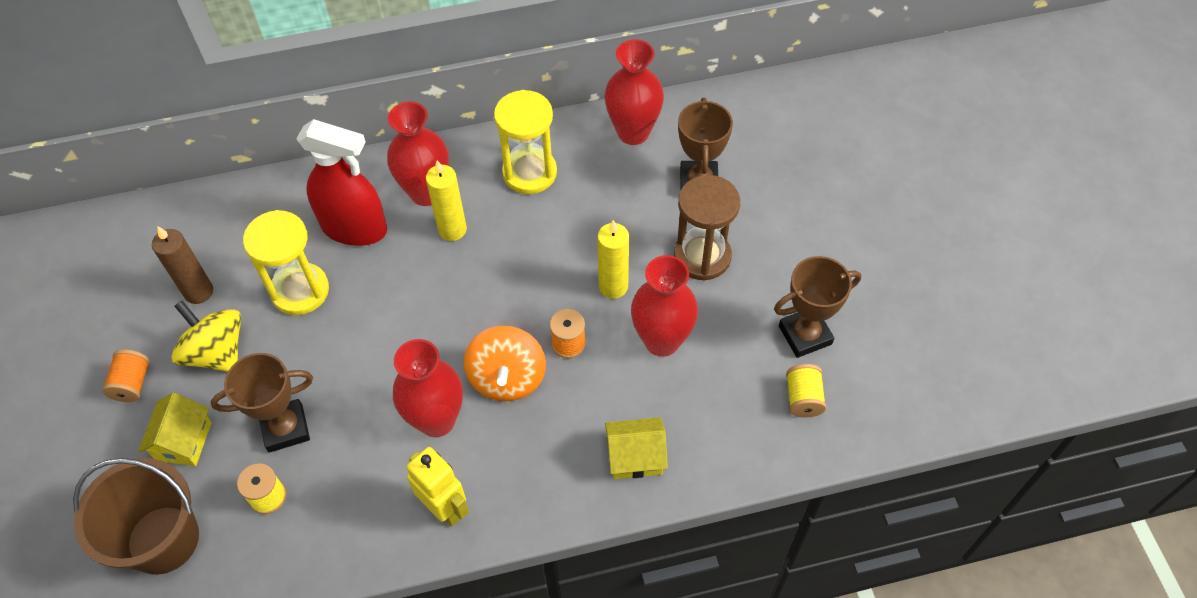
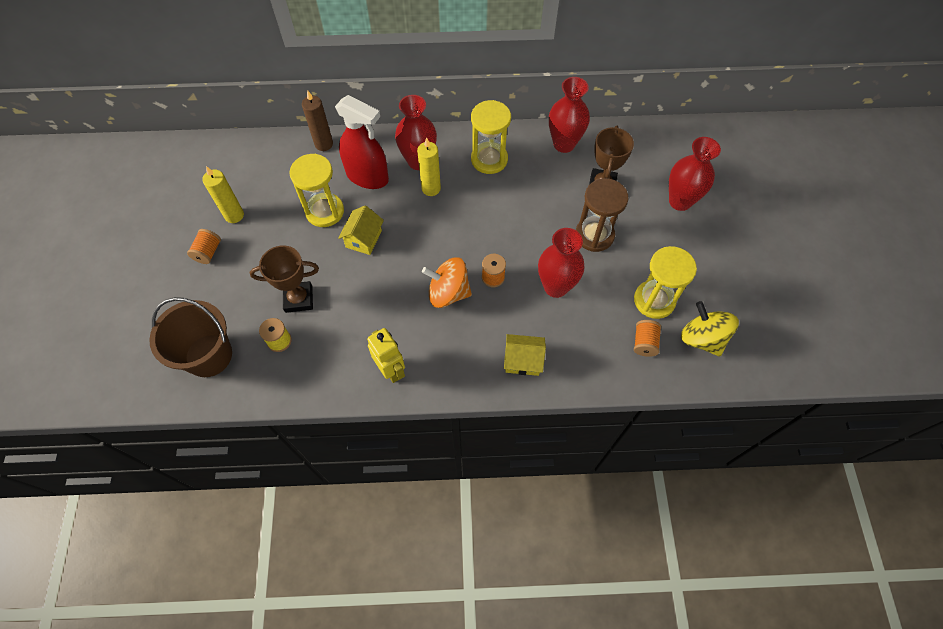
camera: 10 degrees right, 5 degrees up
yellow house [138,393,212,466] -> yellow house moved to [338,206,384,255]
brown candle [152,226,213,304] -> brown candle moved to [302,90,333,151]
yellow spinning top [172,301,241,372] -> yellow spinning top moved to [681,301,739,356]
red vase [393,339,463,437] -> red vase moved to [669,137,721,211]
orange spinning top [464,326,546,401] -> orange spinning top turned 90 degrees clockwise [422,257,472,308]
yellow candle [597,220,629,299] -> yellow candle moved to [202,166,244,223]
brown trophy [774,256,861,358] -> yellow hourglass [634,246,697,319]
yellow spool [786,364,826,417] -> orange spool [634,320,661,357]

